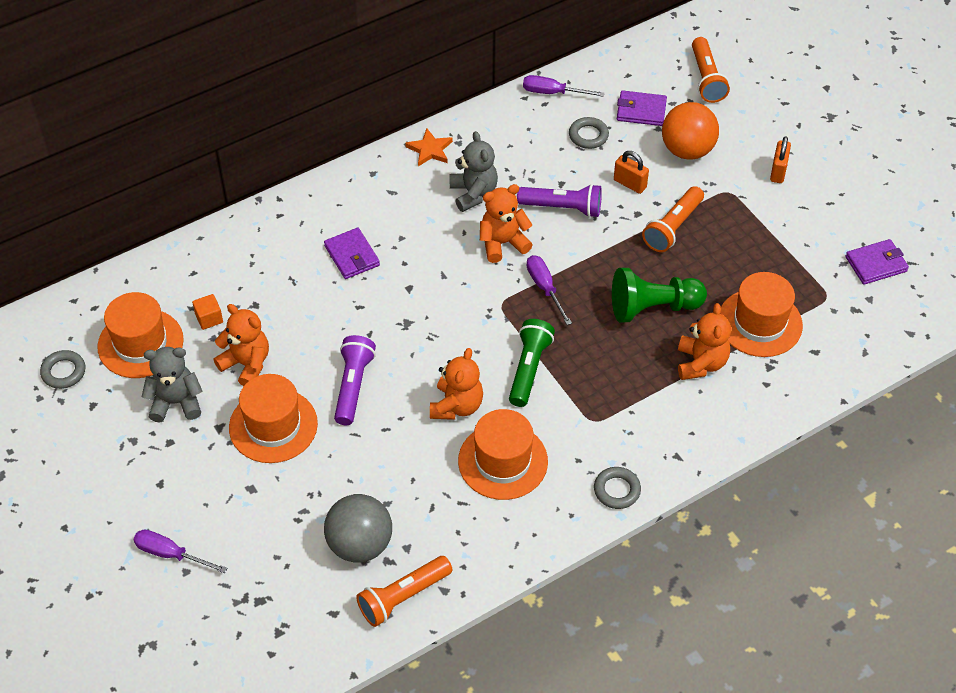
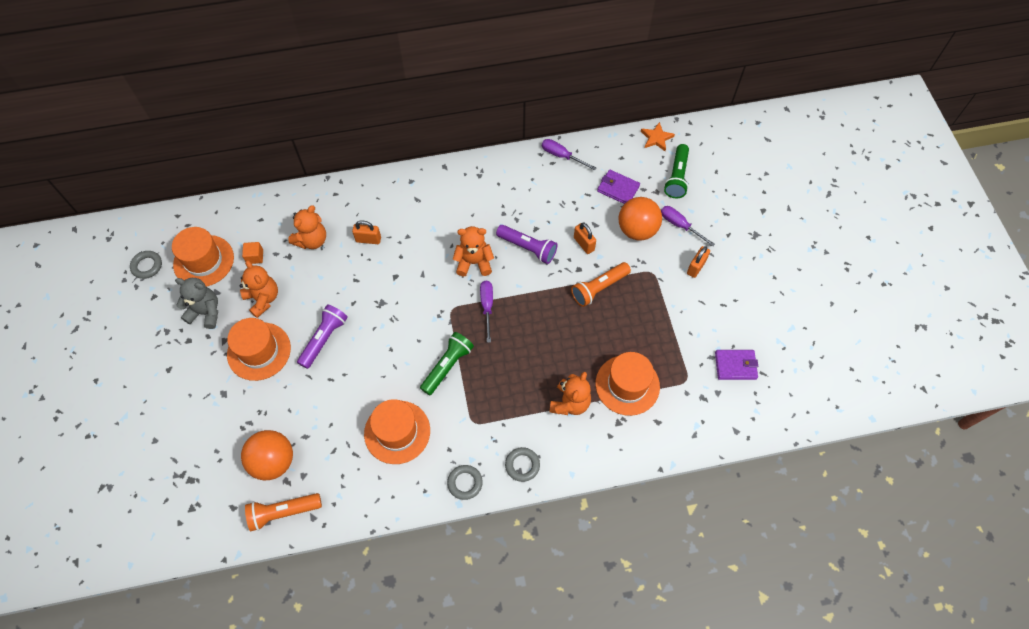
camera: 20 degrees right, 10 degrees up
purple screwdriver [133,529,227,573] -> purple screwdriver moved to [661,206,715,247]
purple wallet [324,228,380,279] -> orange padlock [352,221,381,244]
grey ball [324,494,392,563] -> orange ball [241,430,293,480]
orange star [405,128,453,166] -> orange star moved to [641,122,675,151]
orange teddy bear [430,348,483,420] -> orange teddy bear moved to [288,205,326,249]
grey teddy bear [449,131,498,212] -> none
grey ring [569,117,609,149] -> grey ring moved to [505,447,540,482]
green pawn [612,268,707,322] -> none
orange flashlight [692,37,730,103] -> green flashlight [664,144,689,198]

